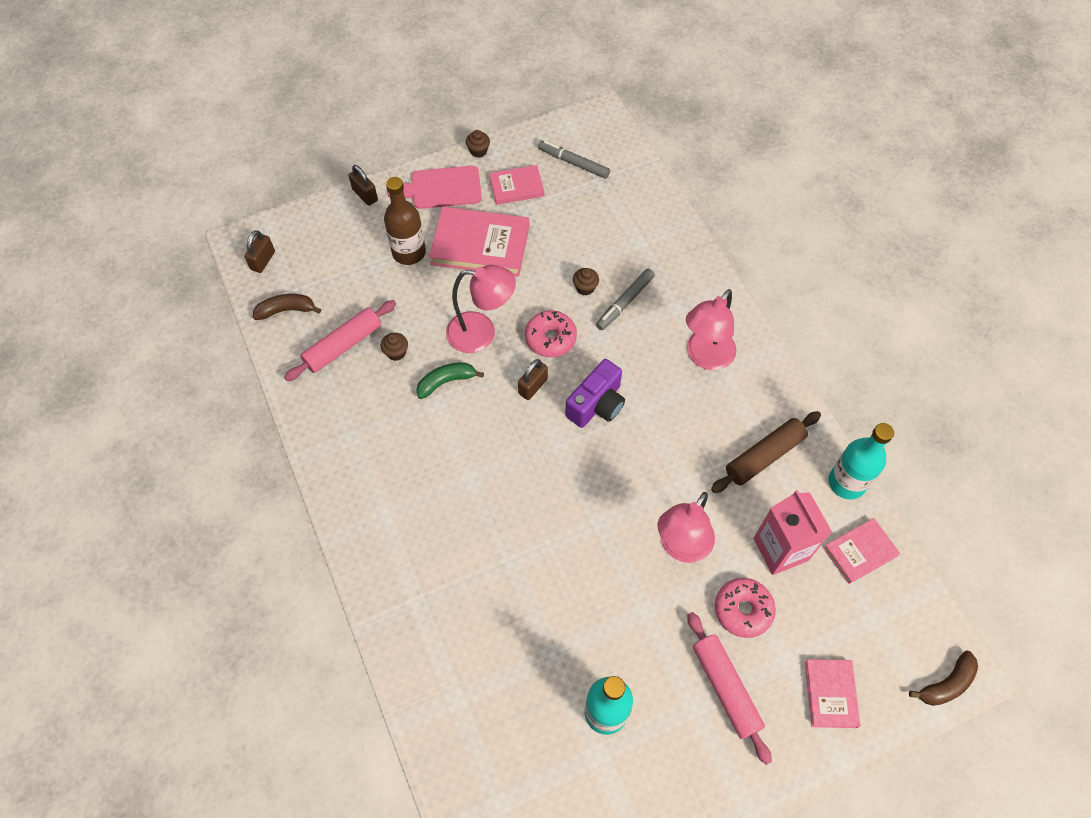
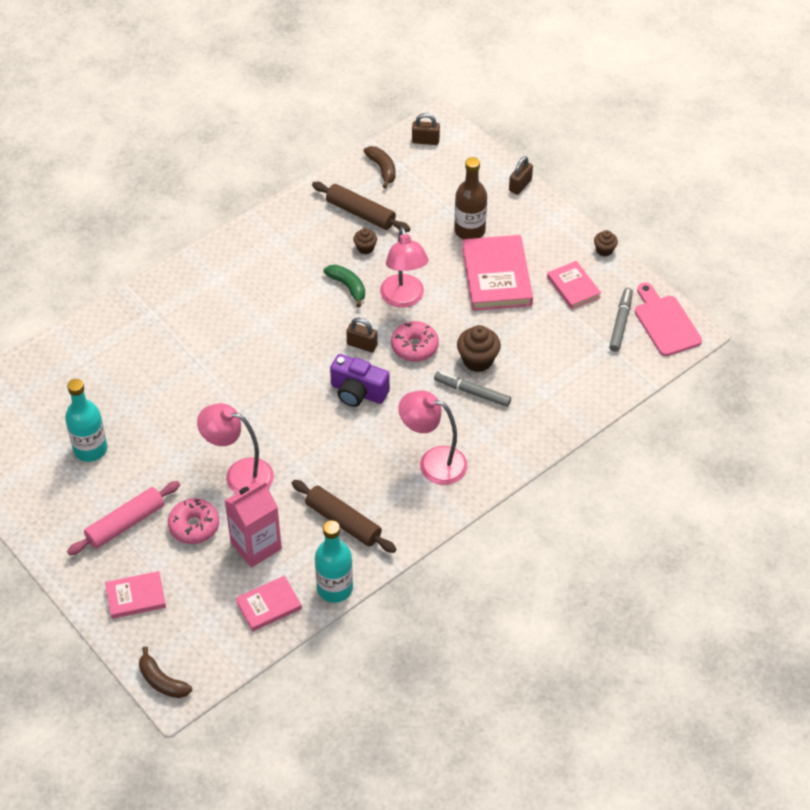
camera: 75 degrees right, 10 degrees down
pink rolling pin [284,300,396,381] -> brown rolling pin [312,182,410,232]
pink cutting board [387,166,482,209] -> pink cutting board moved to [635,283,702,356]
brown cupcake [573,268,599,295] -> brown cupcake [457,325,501,372], size x1.74
pink book [824,518,900,584] -> pink book turned 75 degrees counterclockwise [235,576,302,632]

